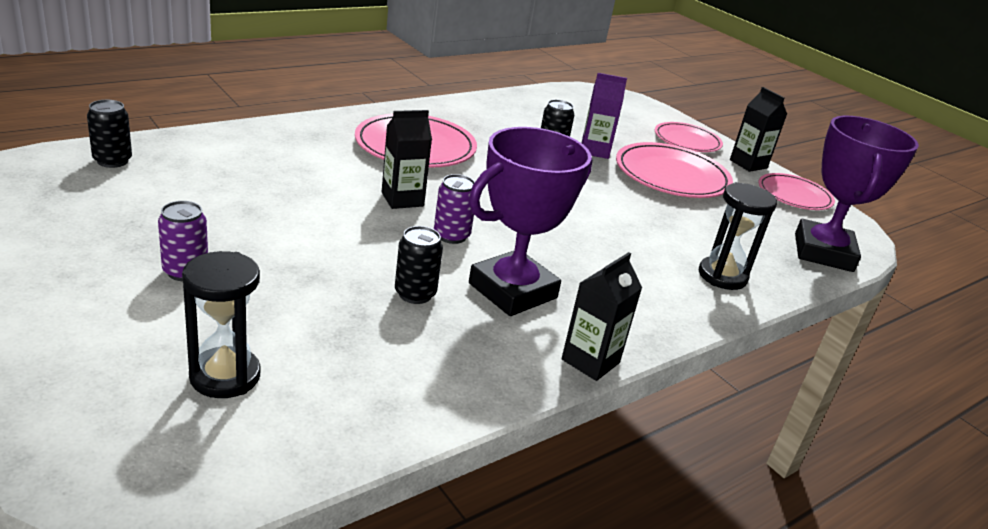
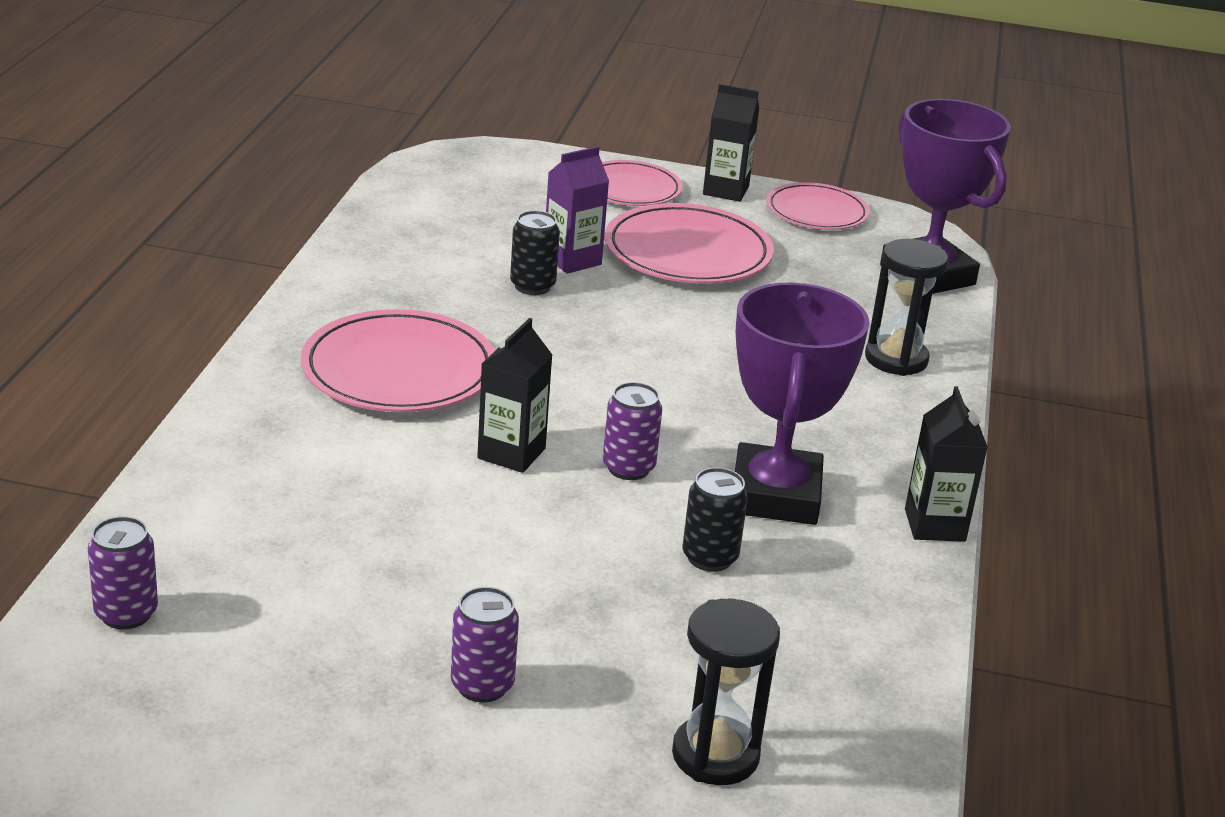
camera: 40 degrees left, 0 degrees up
black can [87,100,132,168] -> purple can [88,516,158,629]

